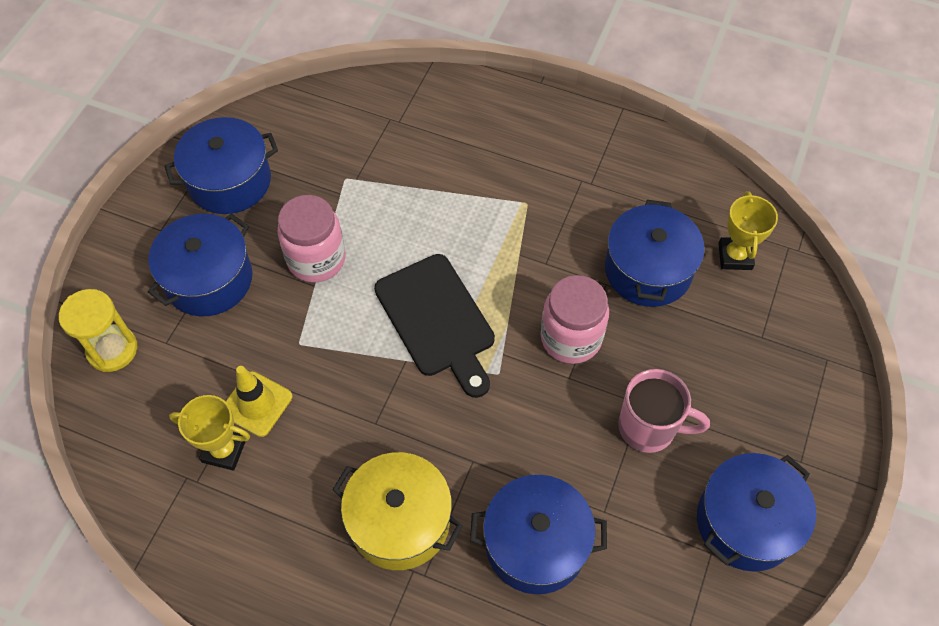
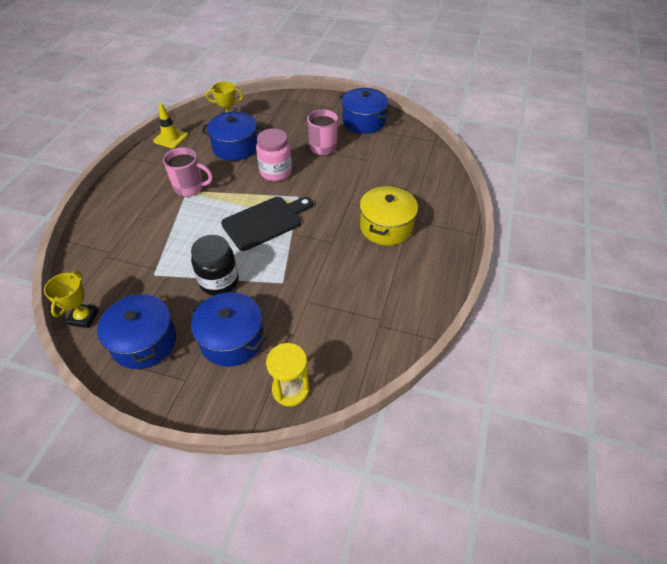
camera: 95 degrees left, 10 degrees down
yellow trophy [169,395,250,471] -> yellow trophy moved to [44,271,99,328]
yellow traffic cone [225,366,292,437] -> yellow traffic cone moved to [153,103,188,148]
pink jar [277,195,346,282] -> black jar [191,235,239,295]
blue pot [470,475,607,594] -> none
none -> pink mug [163,148,213,197]

